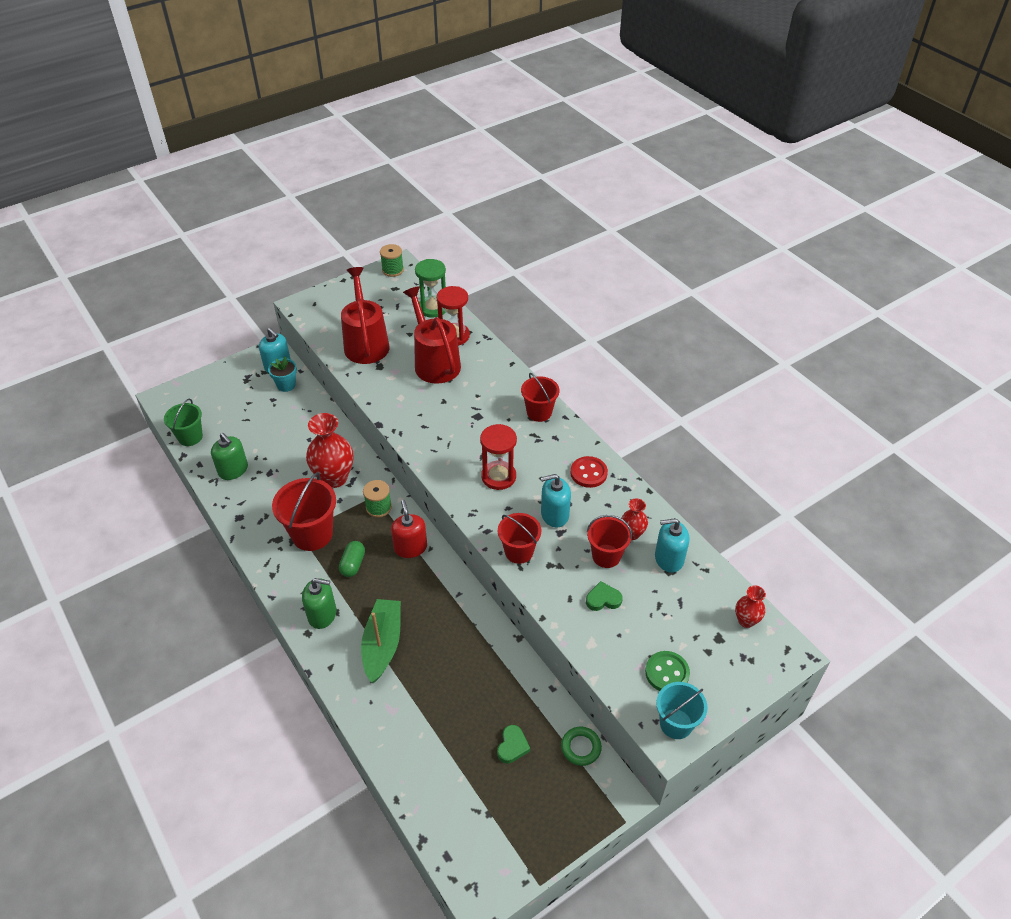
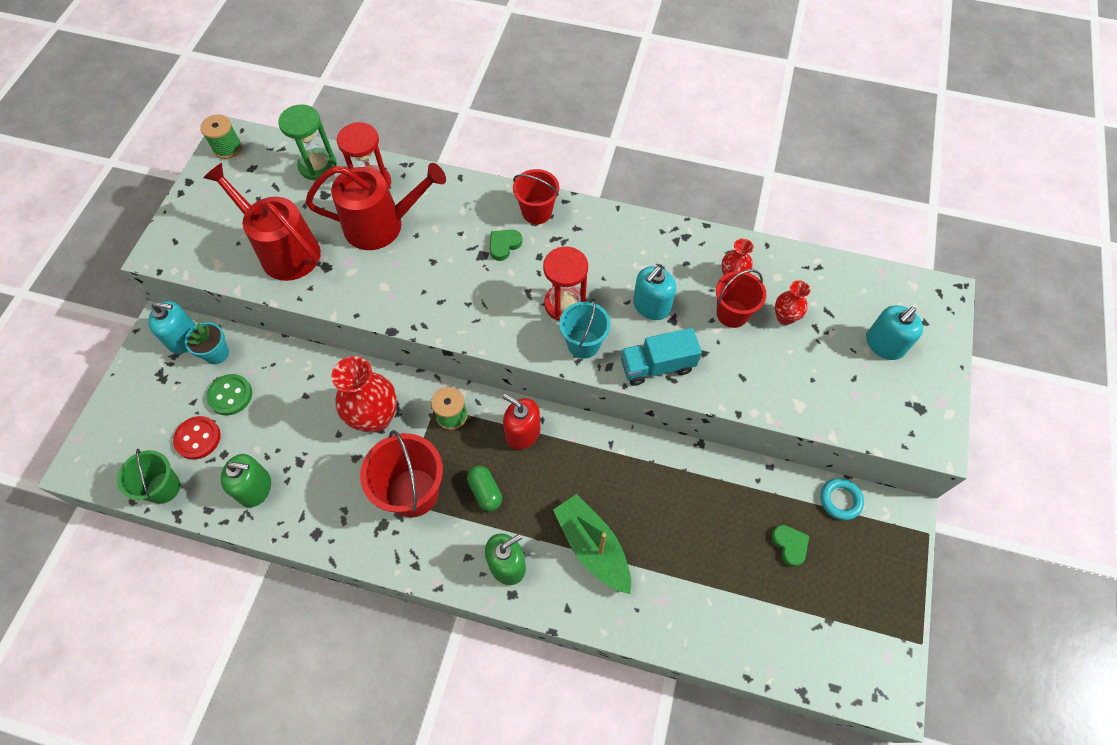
camera: 40 degrees left, 15 degrees up
red watering can [403,286,461,384] -> red watering can turned 150 degrees clockwise [305,163,446,250]
red bucket [498,513,541,564] -> turquoise truck [621,328,702,386]
green ring [561,726,602,766] -> turquoise ring [820,478,864,520]
red button [570,456,608,488] -> red button moved to [173,416,221,460]
green heart [586,581,623,611] -> green heart moved to [490,230,522,261]
green button [645,651,690,691] -> green button moved to [206,374,252,415]
turquoise soap dispenser [655,518,689,573] -> turquoise soap dispenser moved to [866,305,923,360]
turquoise bucket [656,682,708,739] -> turquoise bucket moved to [559,298,611,359]
red vase [735,585,766,628] -> red vase moved to [775,280,810,325]

